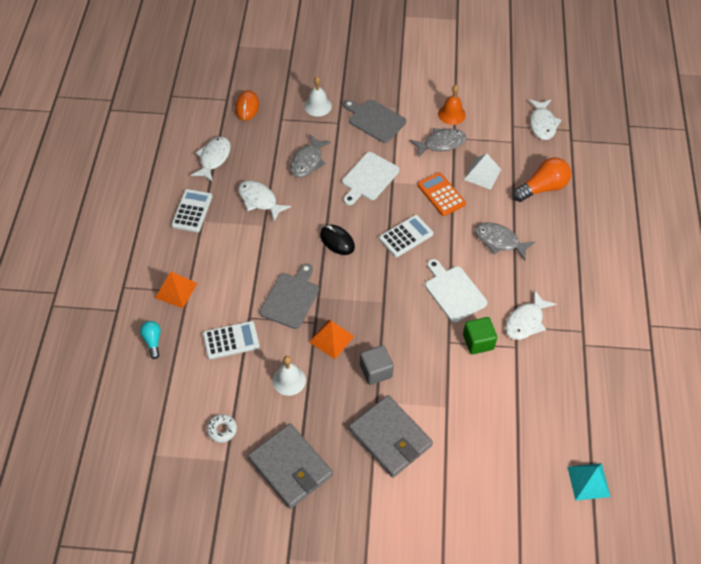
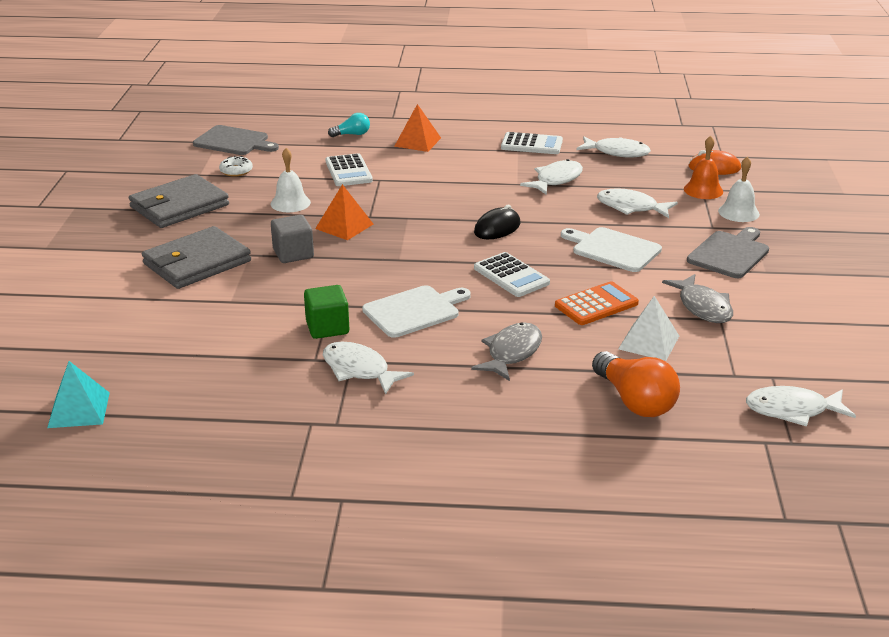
camera: 90 degrees right, 25 degrees down
grey cutting board [260,263,319,329] -> grey cutting board moved to [193,125,279,155]
grey fish [290,134,331,177] -> white fish [597,188,678,218]
orange bell [438,85,466,125] -> orange bell moved to [684,136,723,199]

